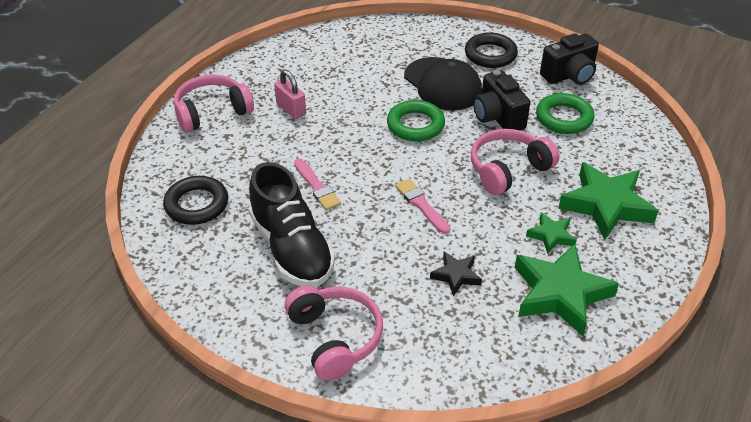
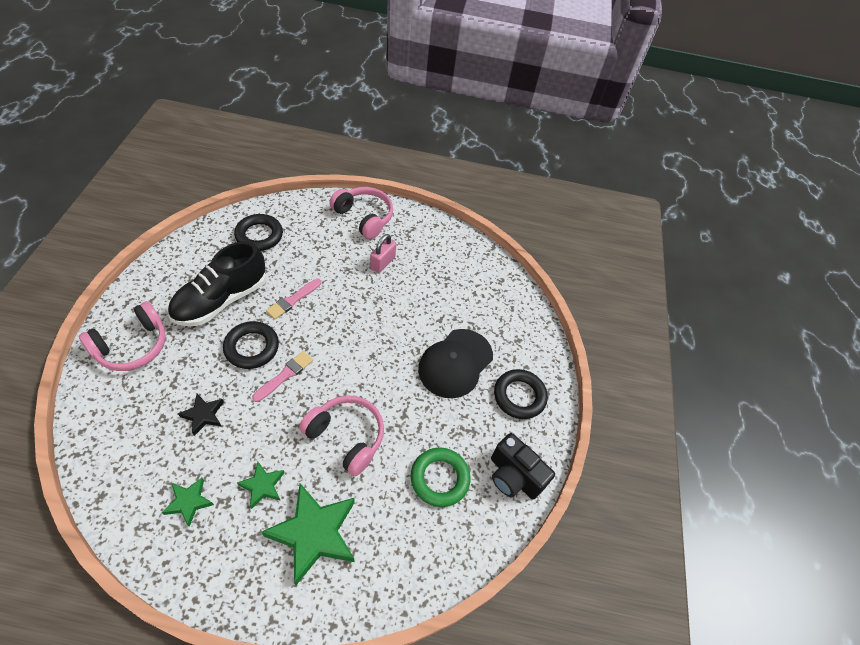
camera: 65 degrees right, 10 degrees up
green ring [387,100,445,141] -> none
black camera [473,70,530,130] -> none
green star [515,244,619,336] -> green star [162,478,214,527], size x0.51
none -> black ring [223,321,279,369]

